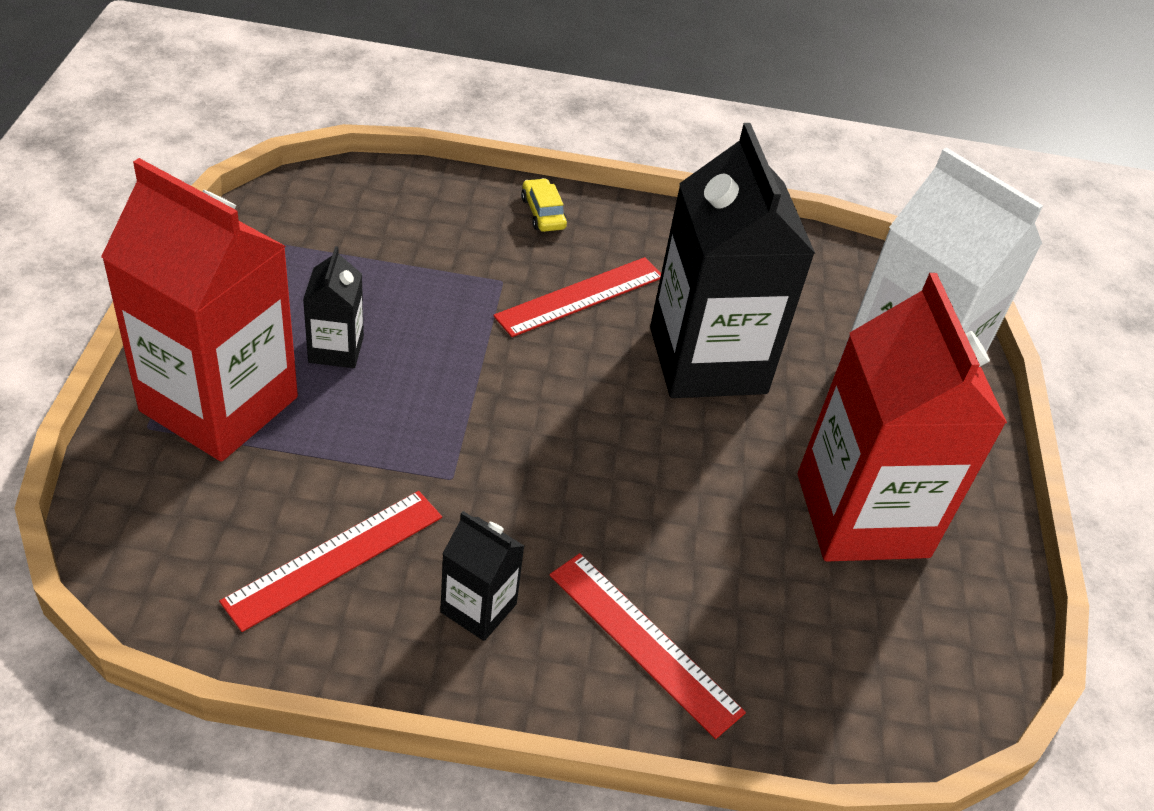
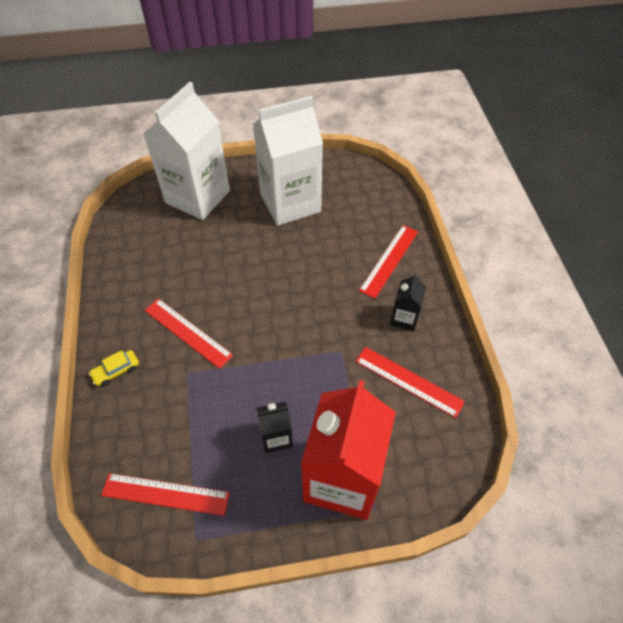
camera: 100 degrees left, 10 degrees up
black carton [650,123,815,398] -> none
red carton [798,273,1007,562] -> white carton [253,96,323,226]
none -> red ruler [101,473,230,516]

